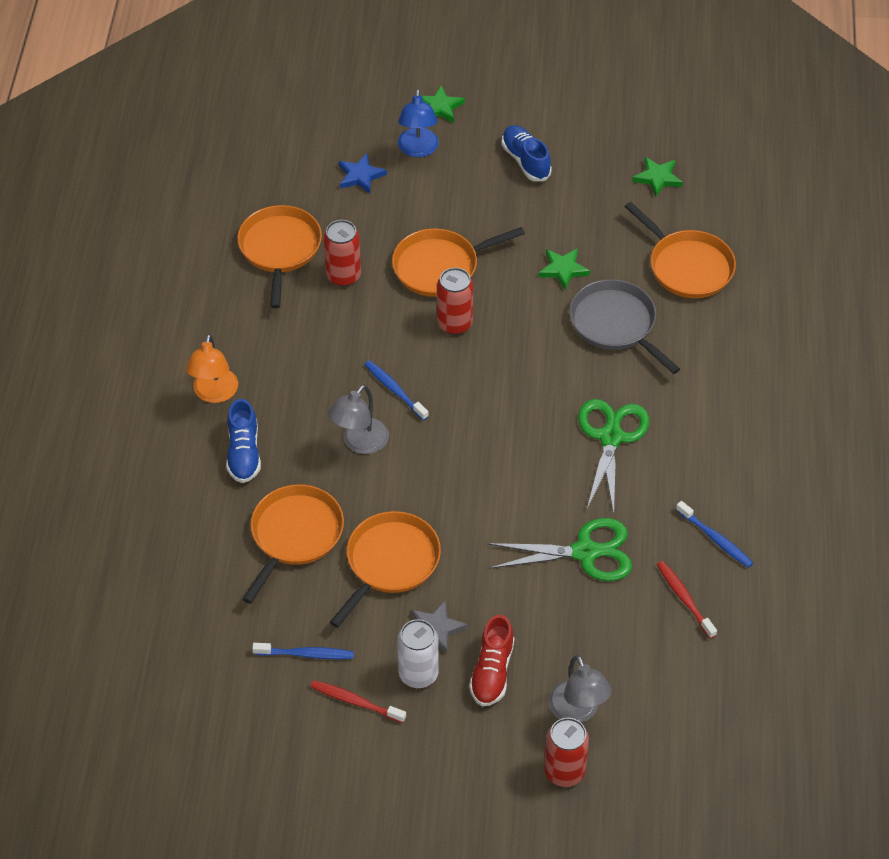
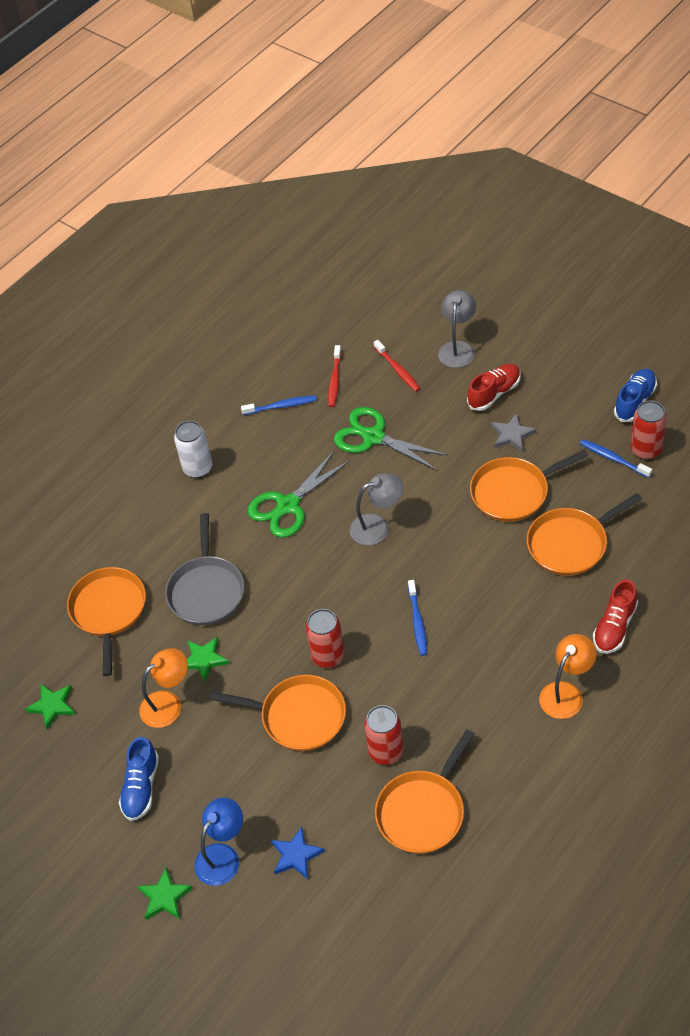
camera: 140 degrees left, 0 degrees up
blue shoe [226,399,261,483] -> blue shoe moved to [614,369,657,422]
red toothbrush [310,680,406,723] -> red toothbrush moved to [374,340,421,392]
grey lamp [328,385,389,454] -> grey lamp moved to [350,473,403,546]
white can [397,619,439,688] -> white can moved to [174,421,212,478]
red can [544,718,589,787] -> red can moved to [631,401,667,460]
blue toothbrush [676,501,753,568] -> blue toothbrush turned 90 degrees clockwise [241,395,317,415]
none -> orange lamp [139,648,188,728]
none -> red shoe [593,579,638,654]

